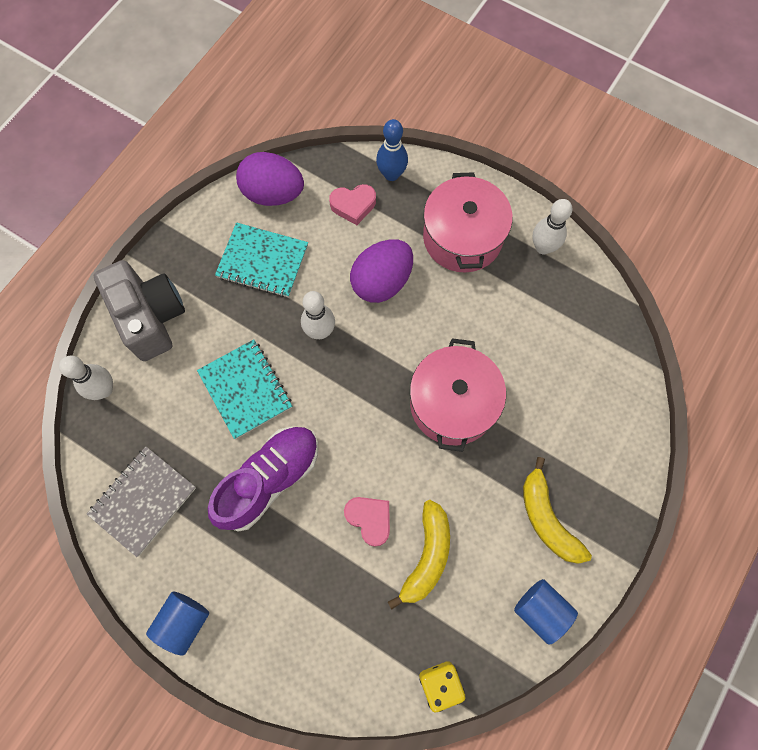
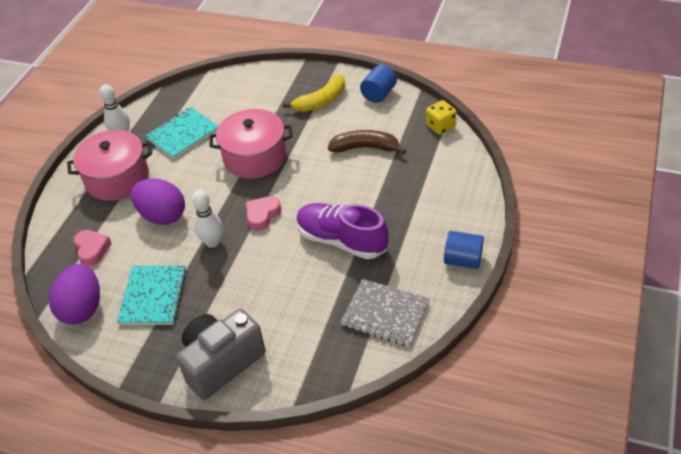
camera: 100 degrees left, 25 degrees down
white bowling pin [59,356,113,400] -> none
turquoise notebook [197,339,292,439] -> turquoise notebook moved to [145,107,218,159]
pink heart [344,497,390,547] -> pink heart moved to [246,196,281,231]
blue bowling pin [376,119,408,181] -> none
yellow banana [388,500,450,610] -> brown banana [328,130,406,155]

